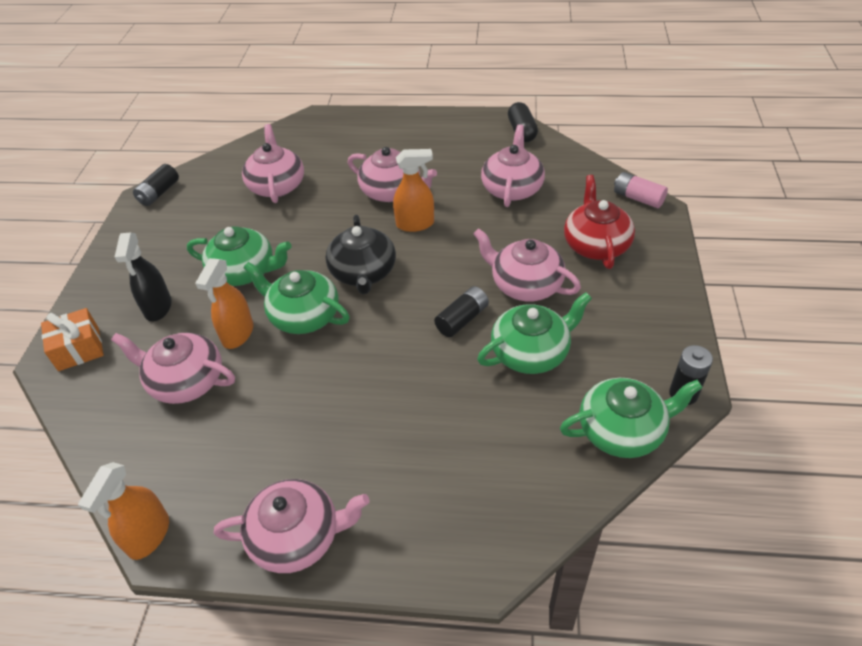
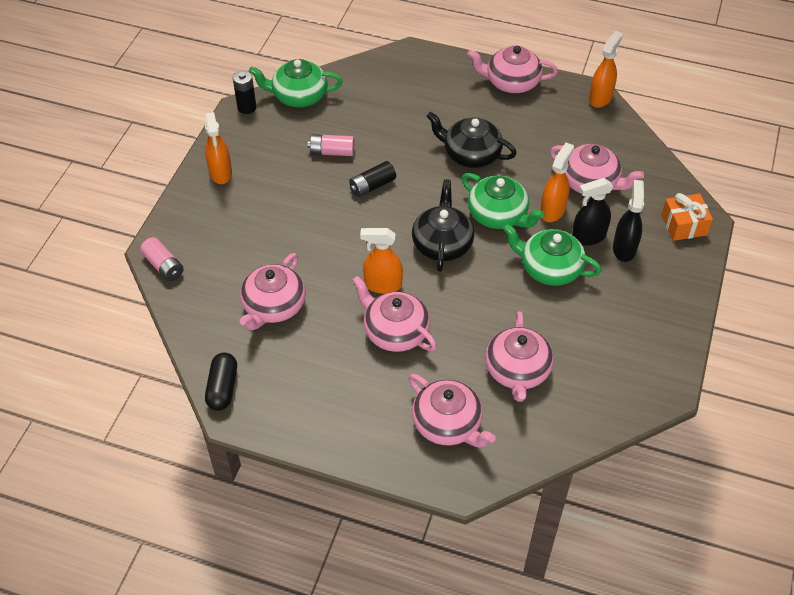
camera: 170 degrees left, 5 degrees up
black battery [133,164,179,206] -> none
pink teapot [473,228,581,301] -> pink teapot moved to [409,374,496,448]
green teapot [477,293,592,374] -> pink battery [308,134,354,156]
red teapot [564,175,635,269] -> none
none -> orange spray bottle [205,112,232,184]
none -> black teapot [426,112,517,168]
none -> black spray bottle [572,178,613,246]

